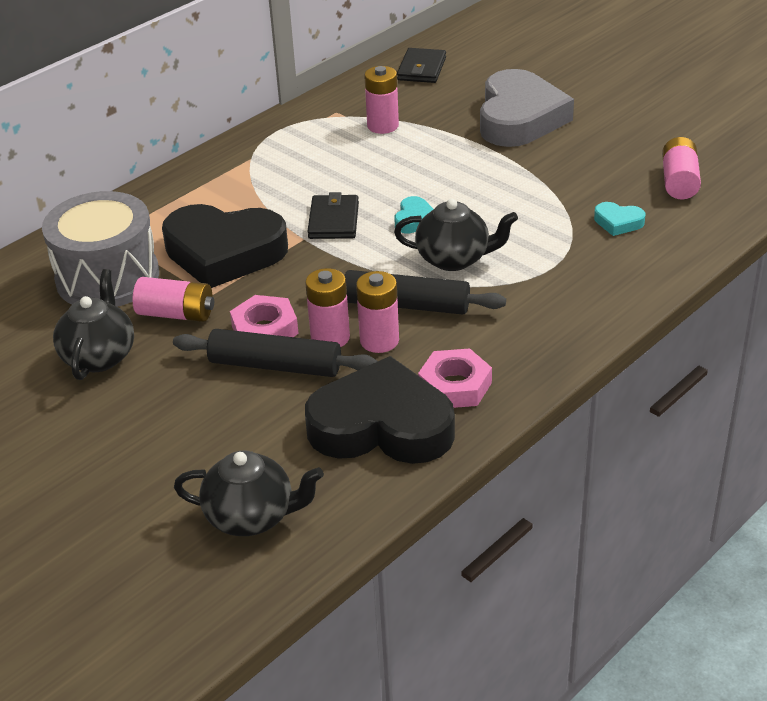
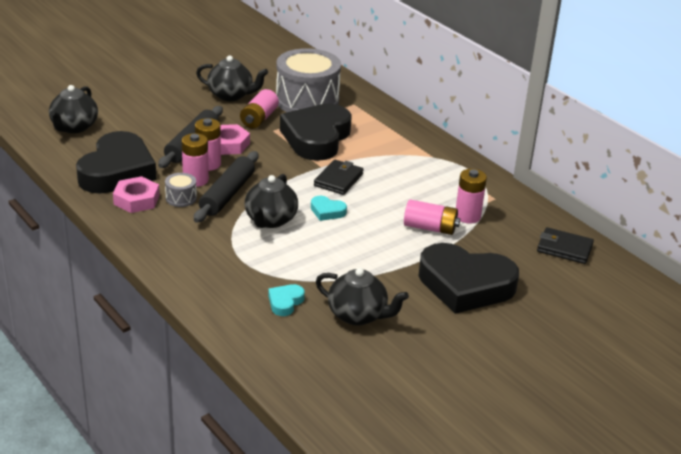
camera: 95 degrees right, 5 degrees down
black wallet [307,192,359,239] -> black wallet turned 75 degrees counterclockwise [314,160,364,195]
grey heart [480,69,574,147] -> black heart [419,243,519,314]
pink battery [662,137,701,199] -> pink battery moved to [404,199,460,235]
none -> grey drum [165,173,197,207]
none -> black teapot [316,268,409,326]

